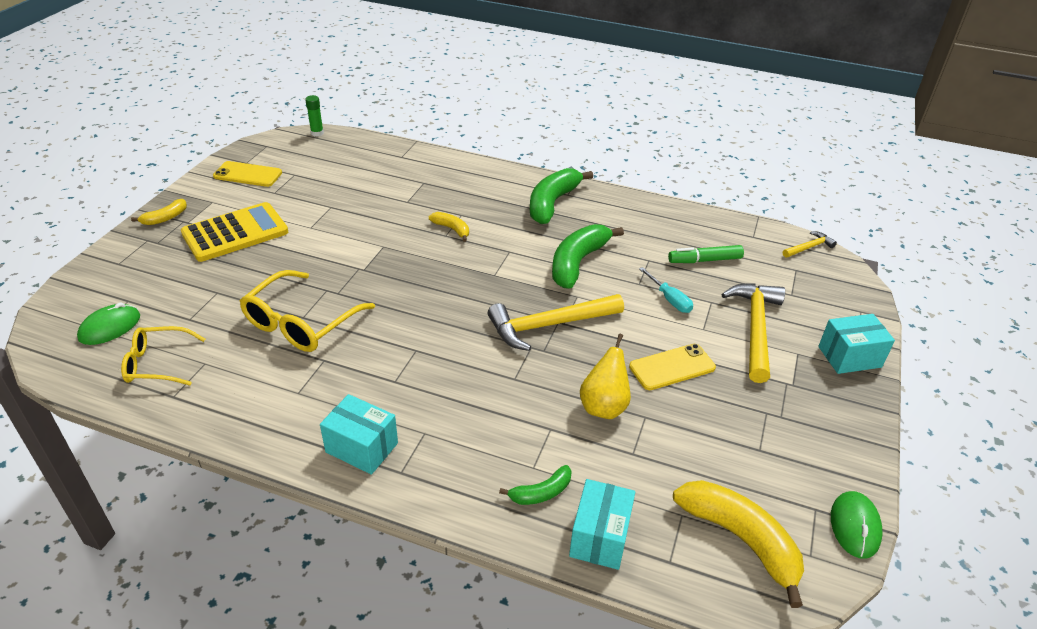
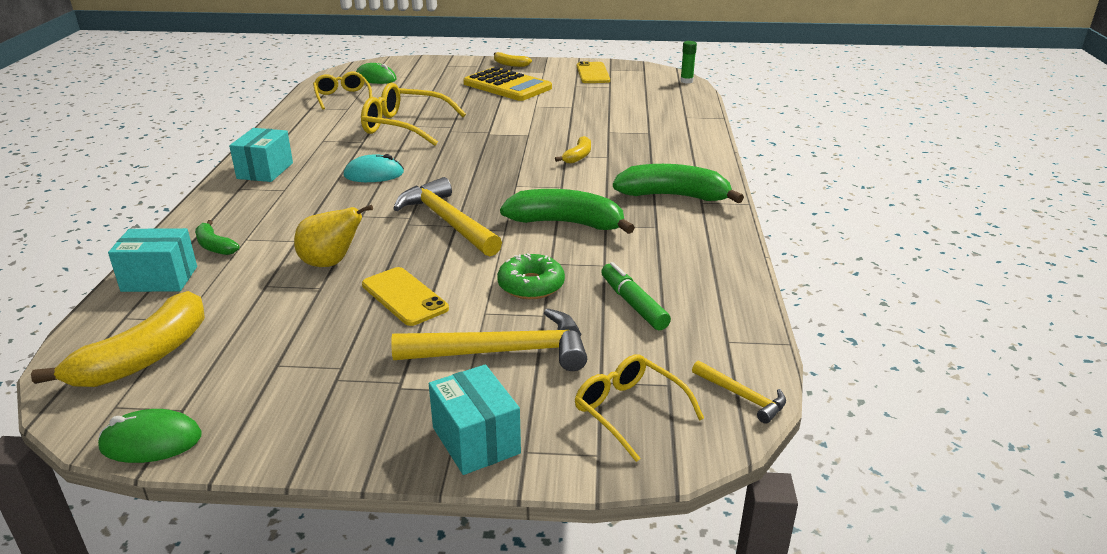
camera: 75 degrees right, 10 degrees down
turquoise screwdriver [639,267,693,313] -> green donut [497,253,565,299]
none -> turquoise mouse [343,154,404,182]
none -> yellow glasses [575,354,704,462]

